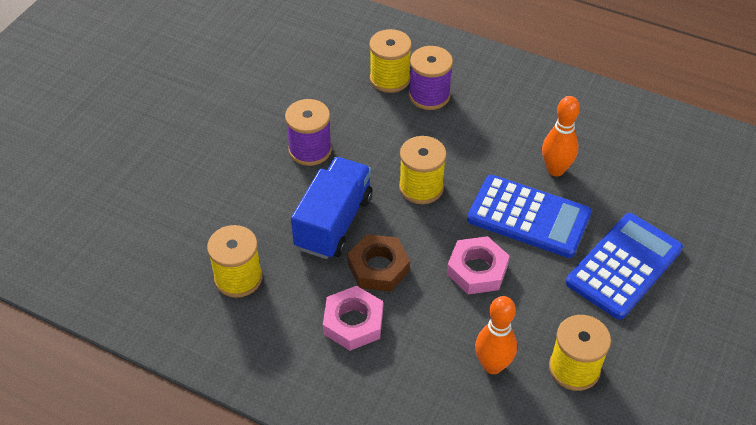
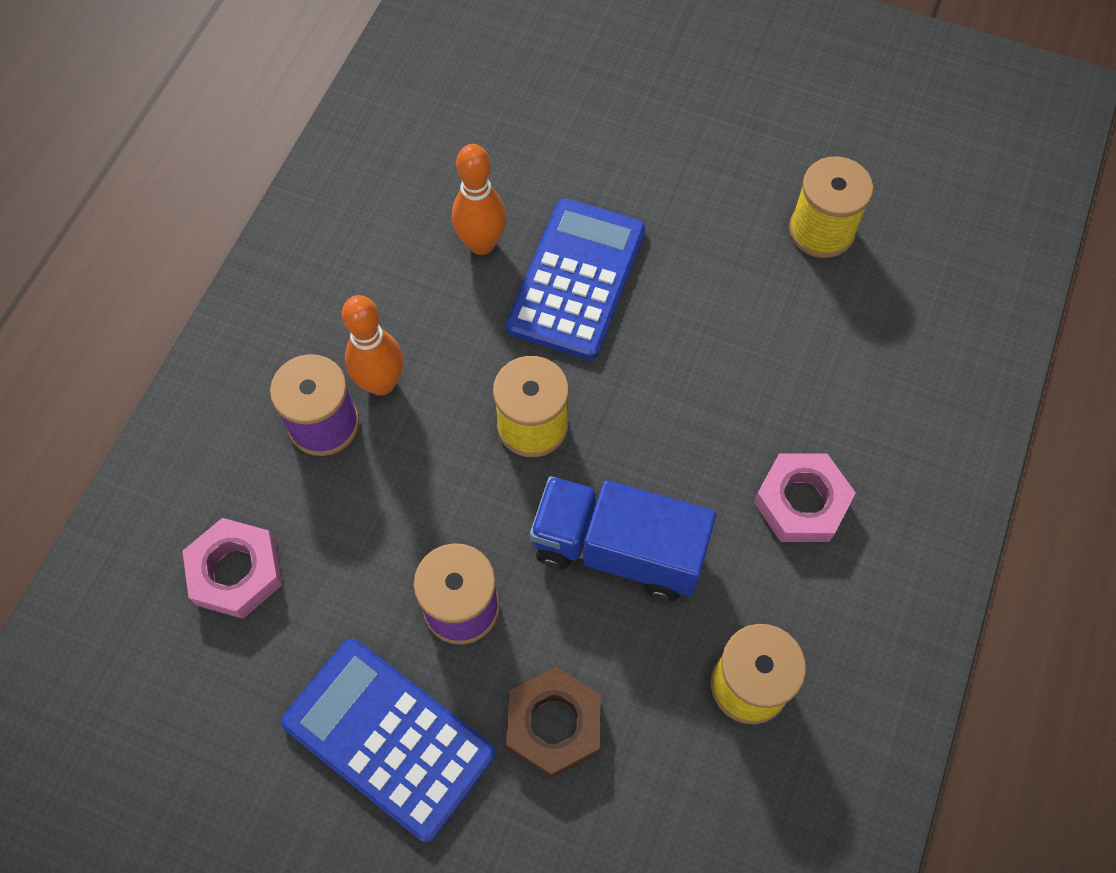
camera: 95 degrees left, 15 degrees up
brown nut [348,234,410,292] -> brown nut moved to [506,667,601,778]
yellow spool [369,29,412,93] -> none
pink nut [447,236,509,294] -> pink nut moved to [182,518,282,619]
orange bowling pin [475,296,517,374] -> orange bowling pin moved to [342,295,404,396]
blue calculator [566,213,683,320] -> blue calculator moved to [281,639,496,843]

